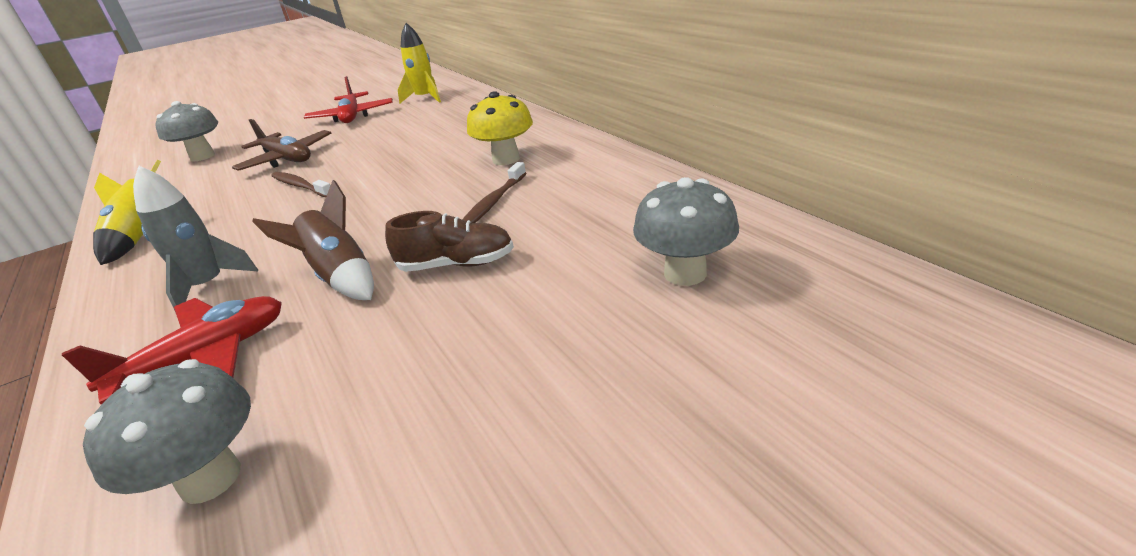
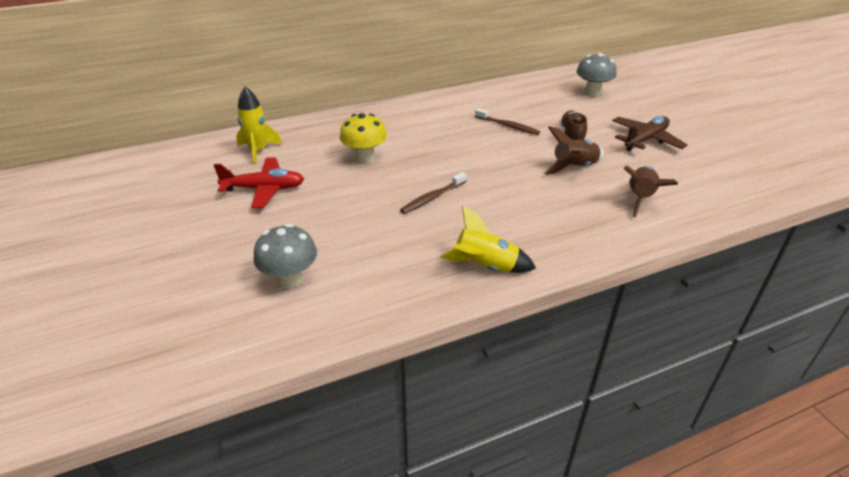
camera: 85 degrees left, 5 degrees up
red plane [62,296,282,404] -> brown rocket [624,166,678,218]
grey mushroom [83,359,251,504] -> none
grey rocket [133,166,258,310] -> none
brown plane [232,119,331,171] -> brown plane moved to [612,116,687,151]
yellow mushroom [467,91,533,165] -> yellow mushroom moved to [340,113,387,163]

